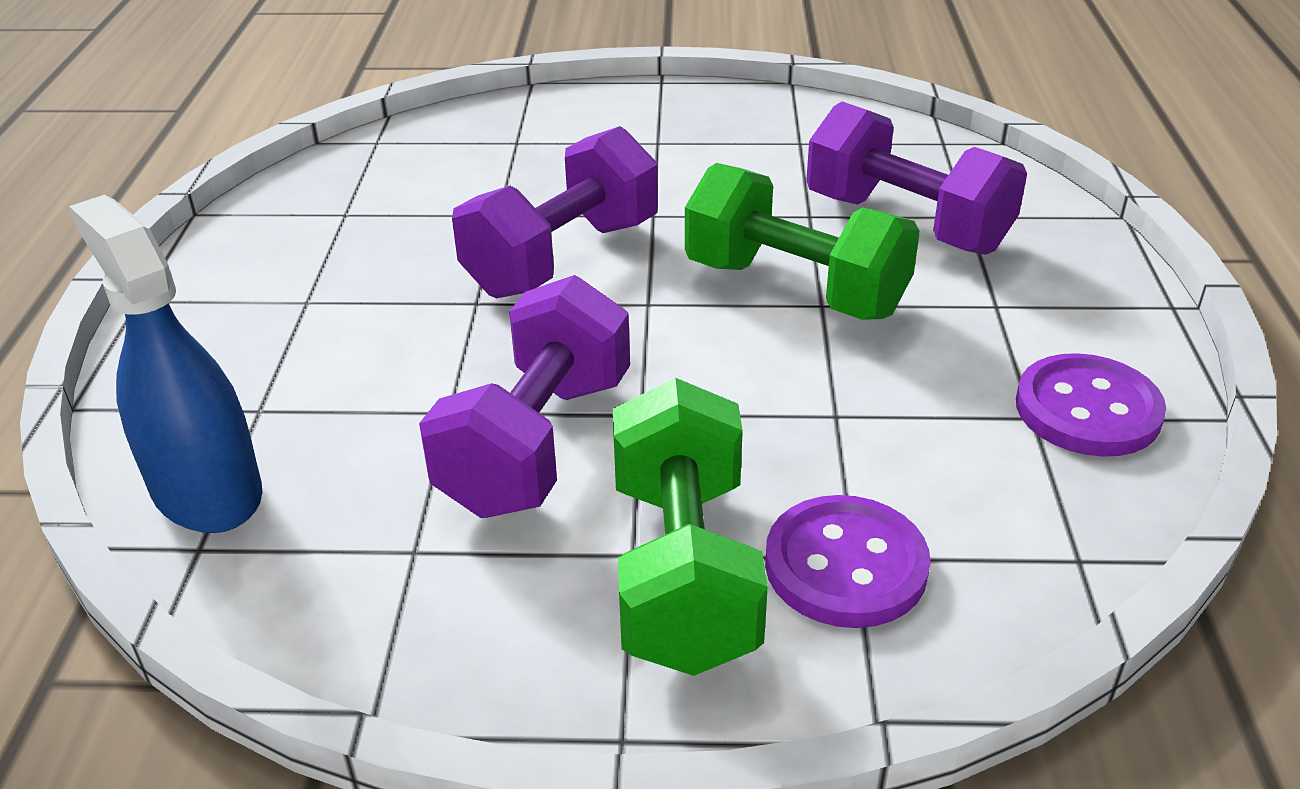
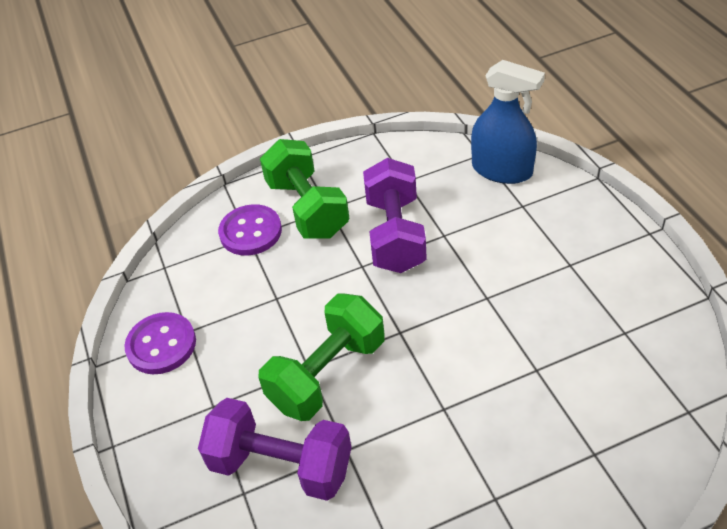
camera: 160 degrees right, 10 degrees up
purple dumbbell [452,126,658,298] -> none
green dumbbell [685,163,920,320] -> green dumbbell turned 60 degrees counterclockwise [258,294,385,421]

